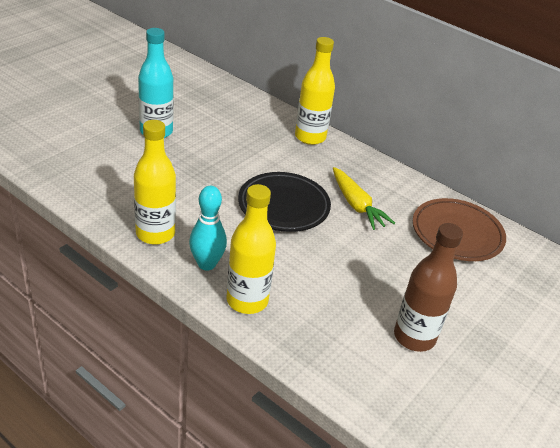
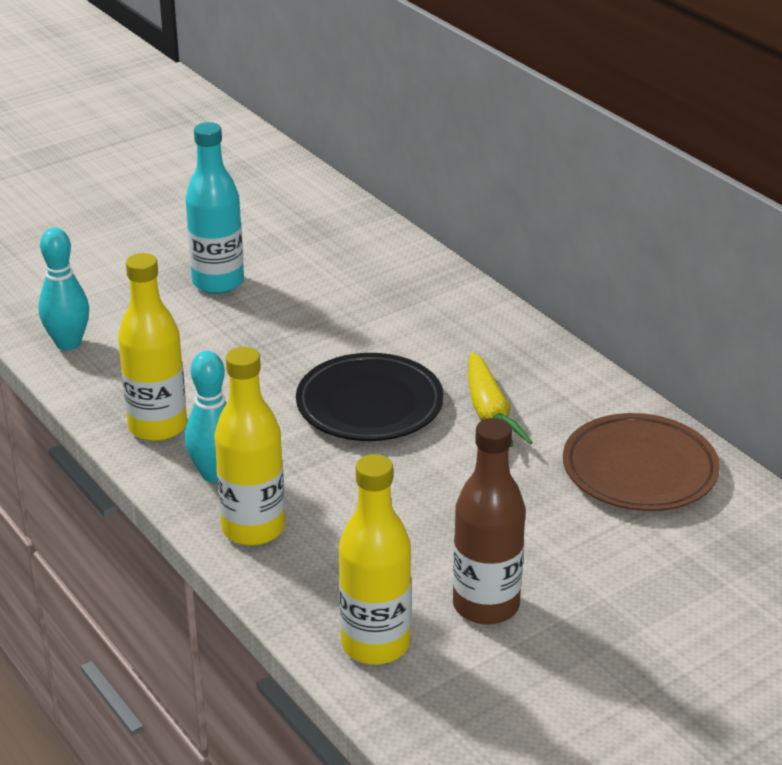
camera: 20 degrees right, 5 degrees down
yellow bottle [295,37,335,145] -> yellow bottle moved to [339,454,411,665]
none -> turquoise bowling pin [38,228,89,350]

